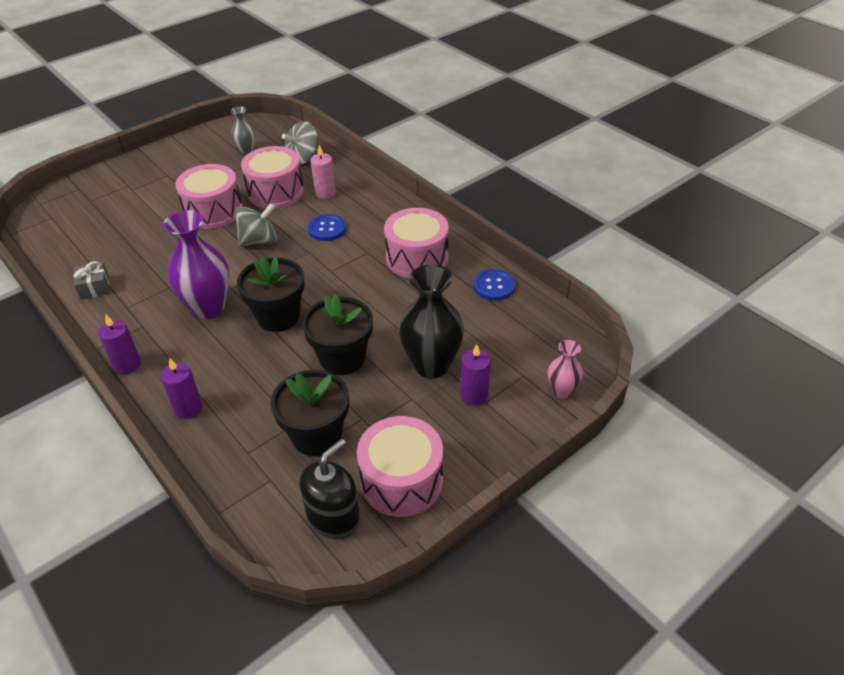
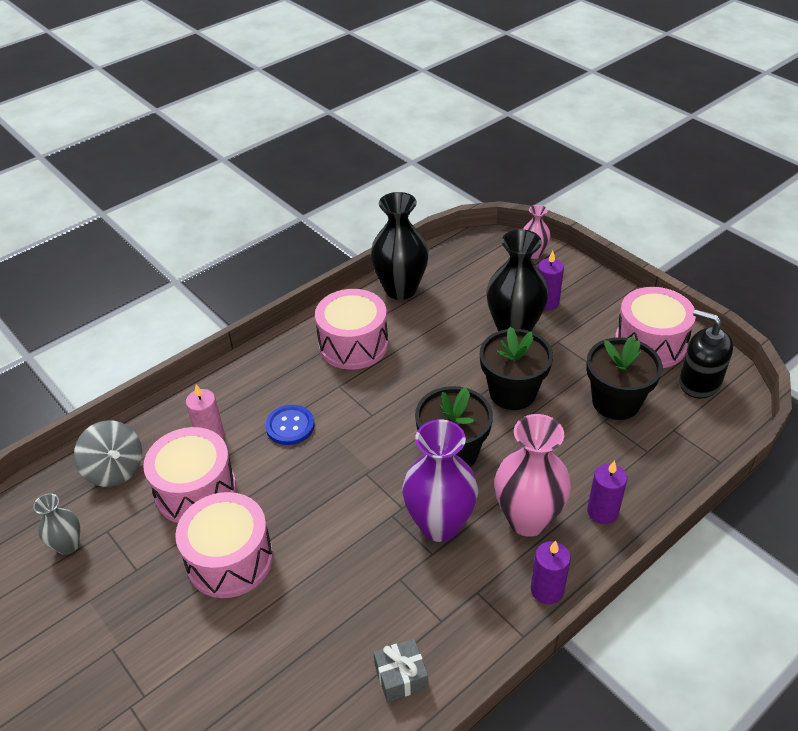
camera: 90 degrees left, 0 degrees up
grey spinning top [235,203,277,247] -> none
blue button [473,269,515,301] -> black vase [370,192,429,300]
none -> pink vase [495,414,571,537]

